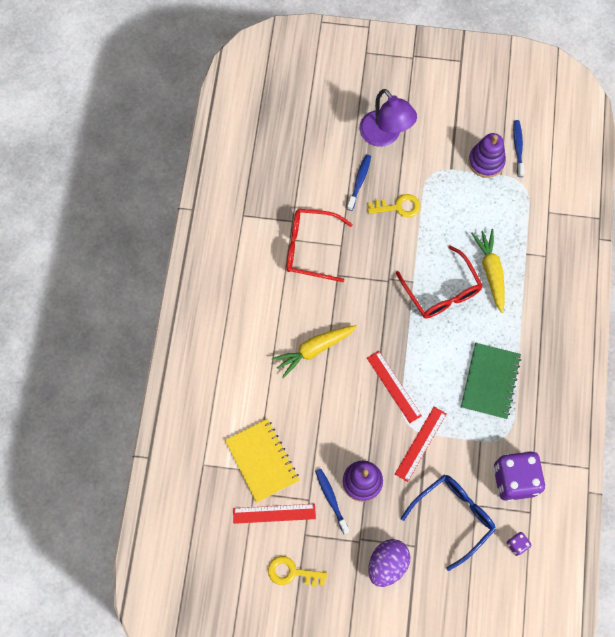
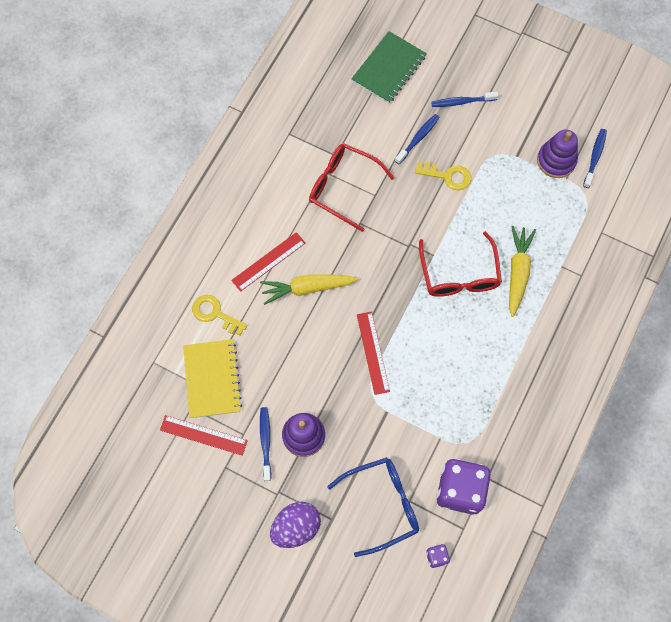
camera: 20 degrees right, 0 degrees up
yellow key [268,556,327,587] -> yellow key moved to [192,295,247,335]
purple lamp [359,89,417,147] -> blue toothbrush [431,92,498,107]
red ruler [395,407,447,482] -> red ruler moved to [231,232,305,292]
green notebook [461,343,521,419] -> green notebook moved to [351,31,427,103]

